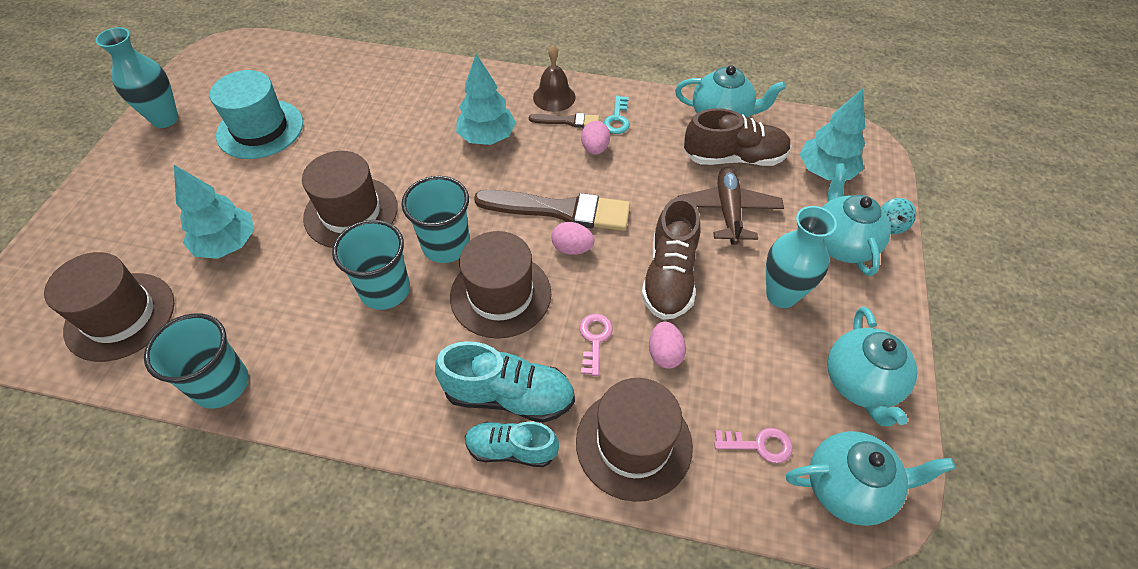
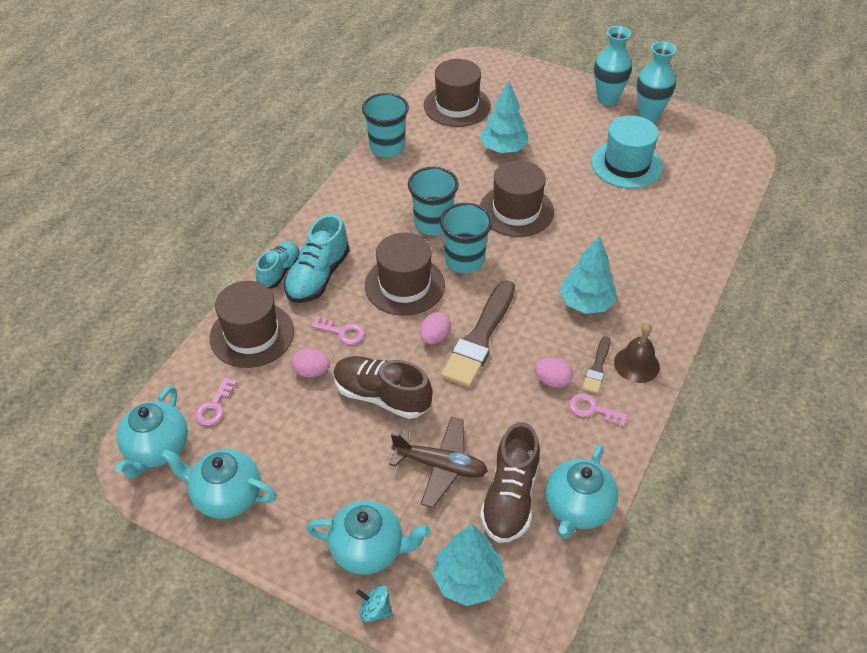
camera: 105 degrees right, 5 degrees down
turquoise key [603,96,630,134] -> pink key [569,393,628,427]
turquoise vase [766,206,837,308] -> turquoise vase moved to [594,26,632,106]

